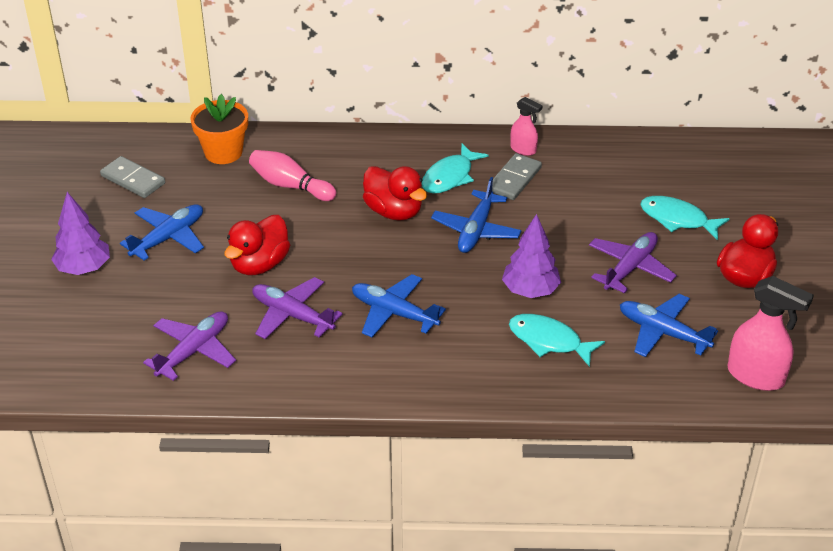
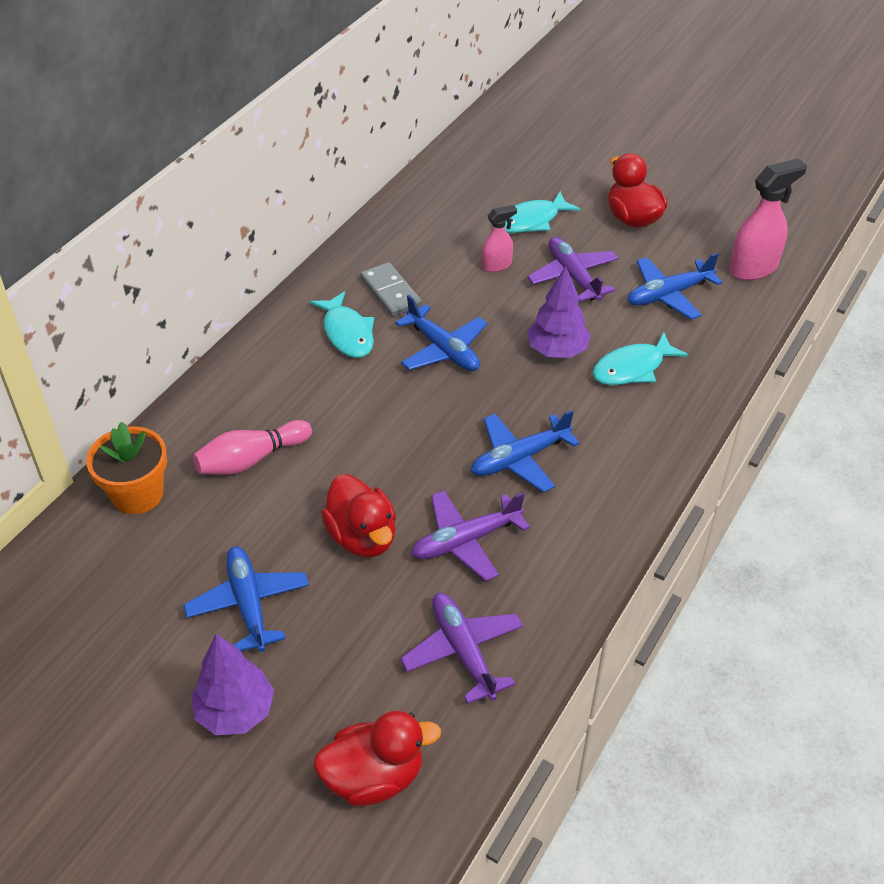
camera: 60 degrees left, 5 degrees up
grey domino [100,156,165,198] -> none
red duck [363,166,427,221] -> red duck moved to [313,711,441,806]
pink spray bottle [510,97,543,156] -> pink spray bottle moved to [482,205,517,272]

